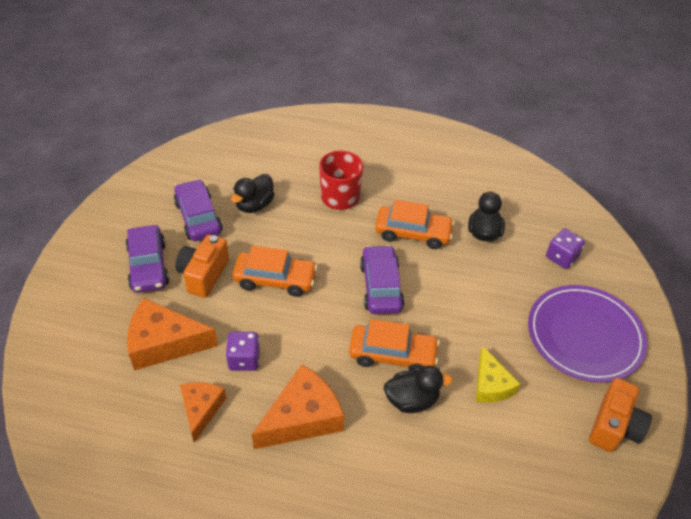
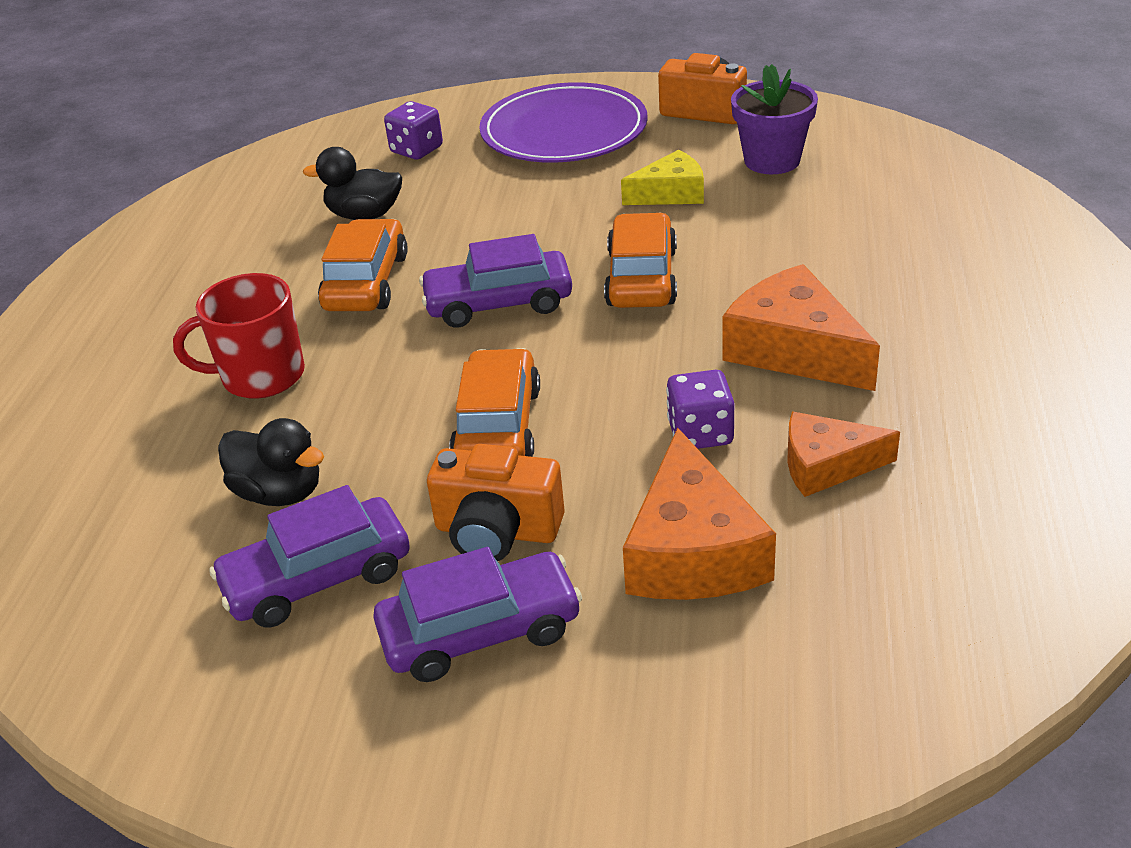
camera: 90 degrees left, 10 degrees down
black duck [384,366,453,413] -> none
none -> purple flower pot [731,64,818,174]

